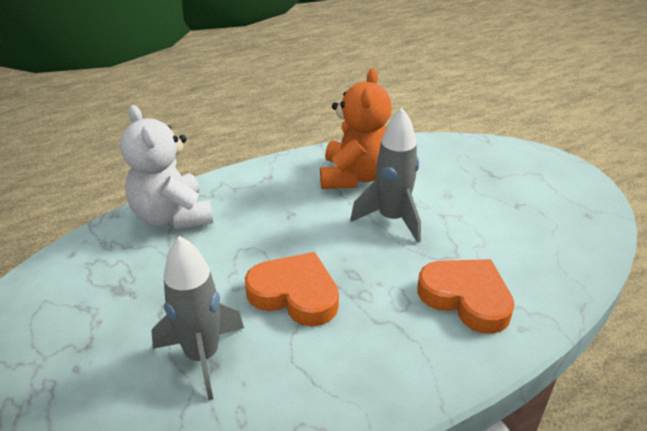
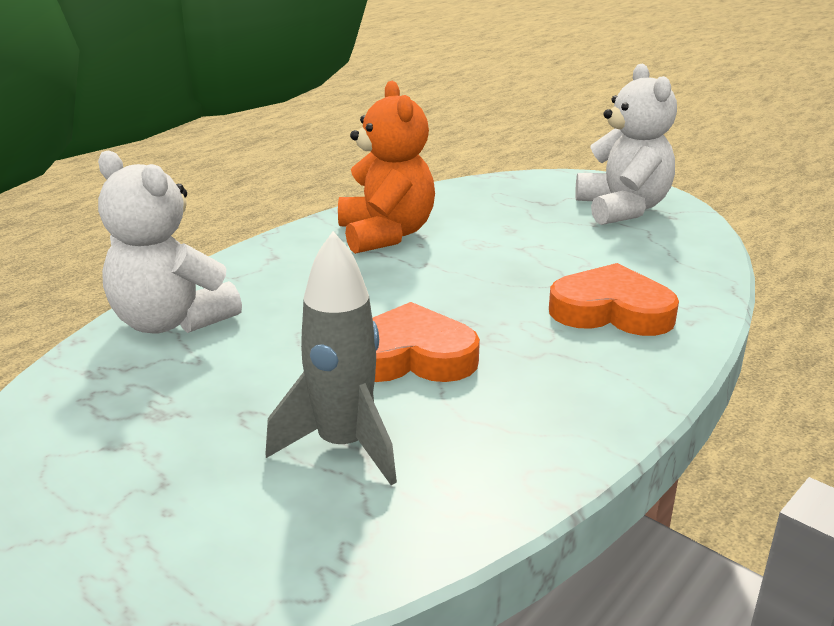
camera: 25 degrees left, 10 degrees down
grey rocket [350,108,421,243] -> none
none -> white teddy bear [575,63,677,225]

